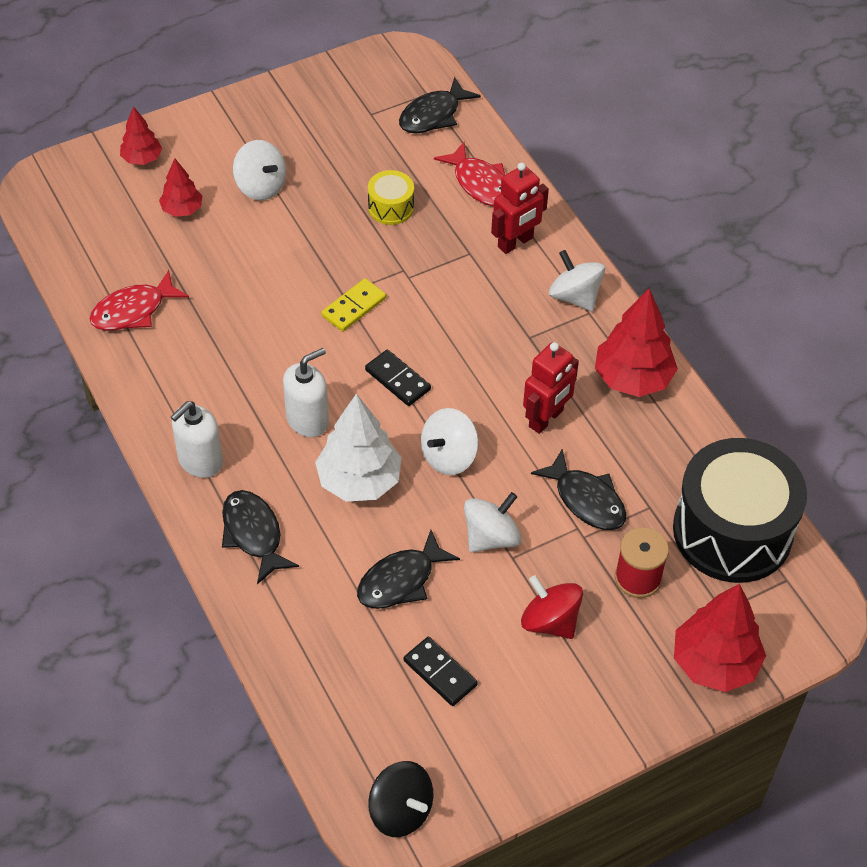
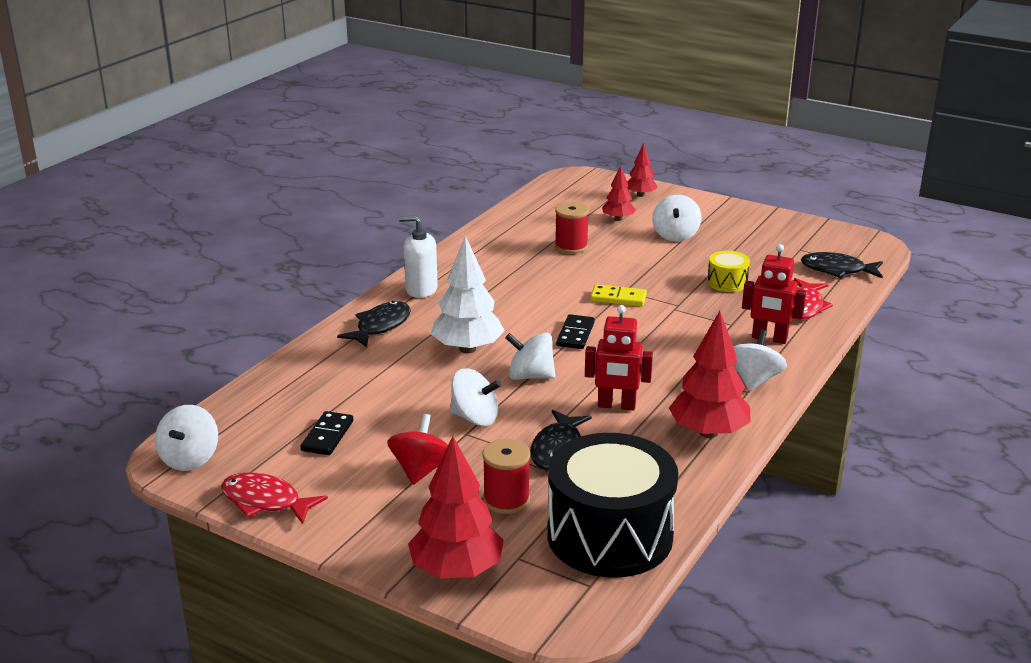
camera: 60 degrees right, 25 degrees down
red fish [89,270,189,331] -> red fish moved to [221,472,328,524]
white soap dispenser [283,348,329,437] -> none
black fish [357,530,460,609] -> none
black spinning top [368,761,434,837] -> white spinning top [155,405,218,471]
none -> red spool [555,202,589,254]

